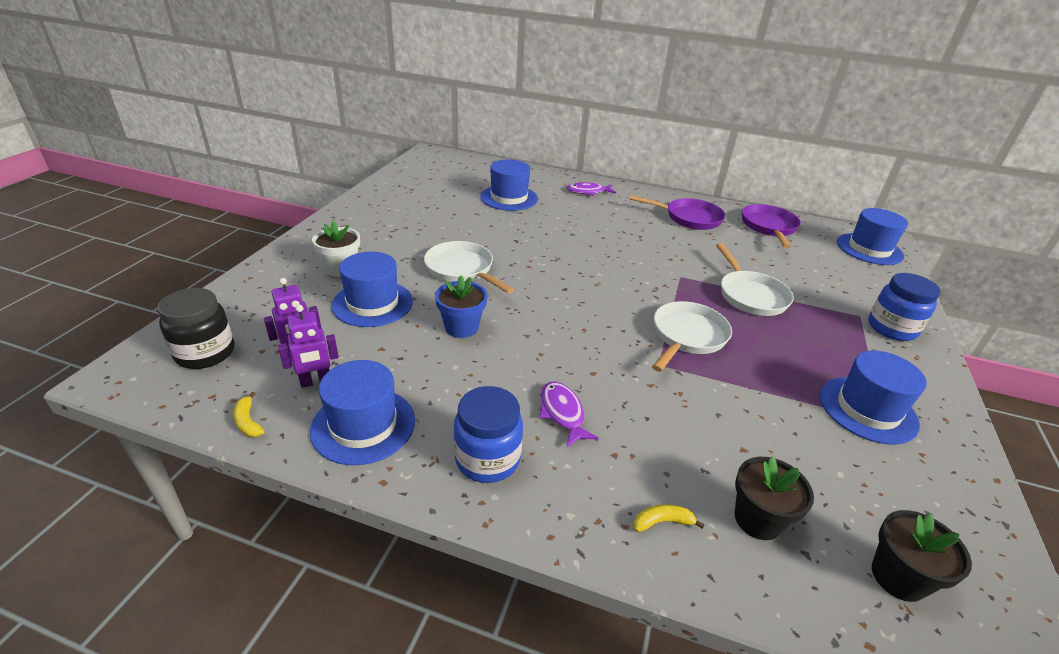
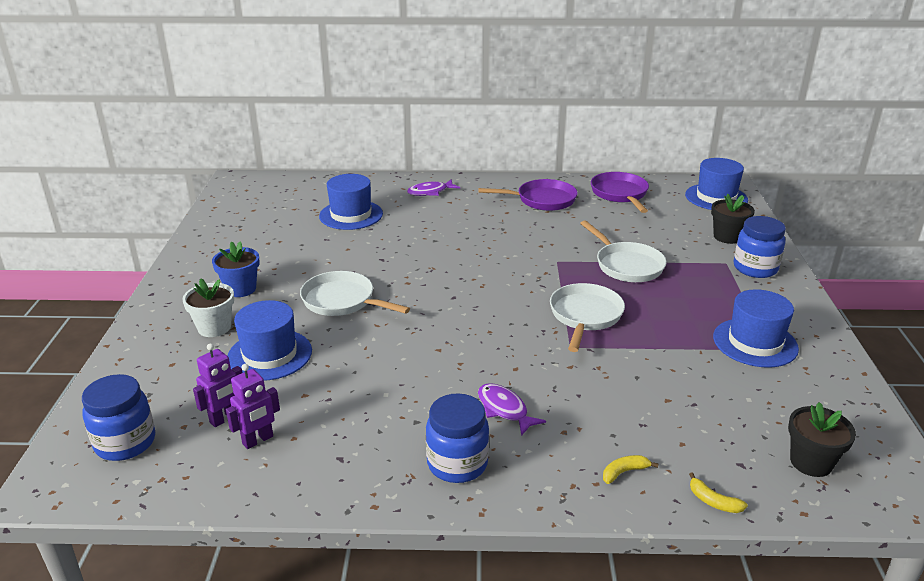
camera: 15 degrees left, 5 degrees down
black jar [157,288,234,369] -> blue jar [82,374,155,461]
yellow banana [233,392,265,437] -> yellow banana moved to [689,472,748,513]
blue hat [310,360,415,465] -> none
blue flower pot [435,275,488,338] -> blue flower pot moved to [212,241,260,297]
black flower pot [734,456,814,540] -> black flower pot moved to [711,194,755,244]

